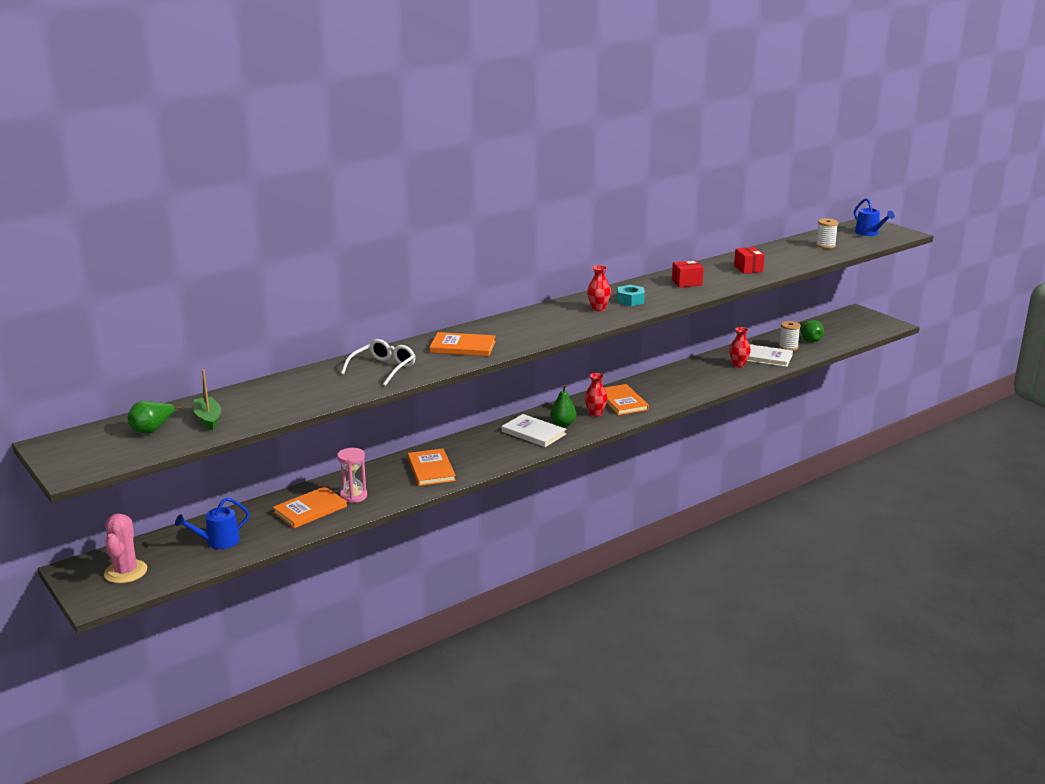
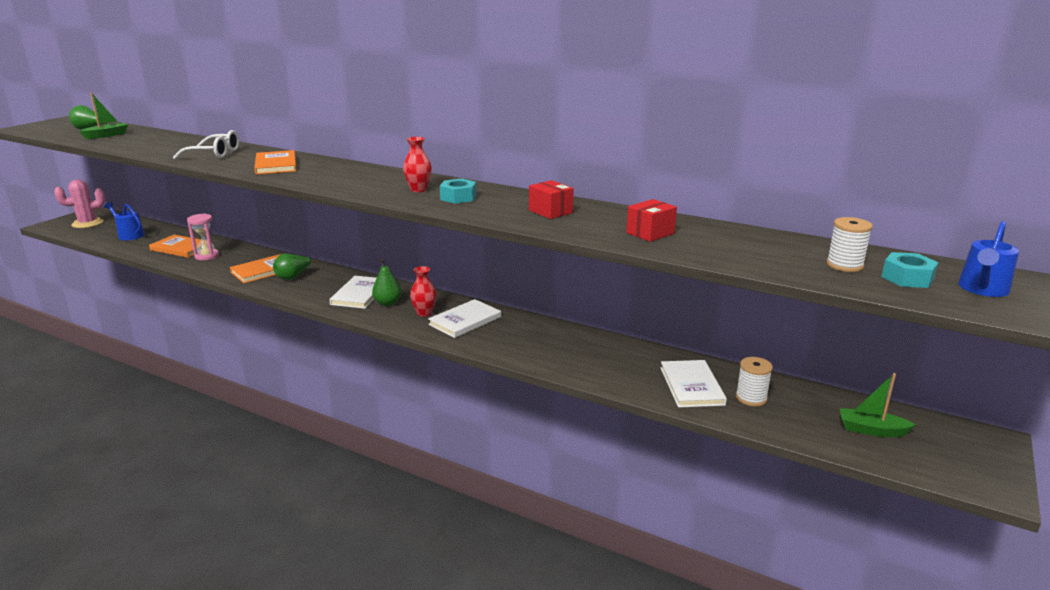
camera: 65 degrees right, 0 degrees up
orange book [604,384,649,415] -> white book [428,299,501,338]
red vase [729,327,751,367] -> none
green pear [799,320,824,342] -> green pear moved to [273,253,317,280]
none -> green boat [840,373,916,437]
none -> turquoise nut [881,252,939,288]

